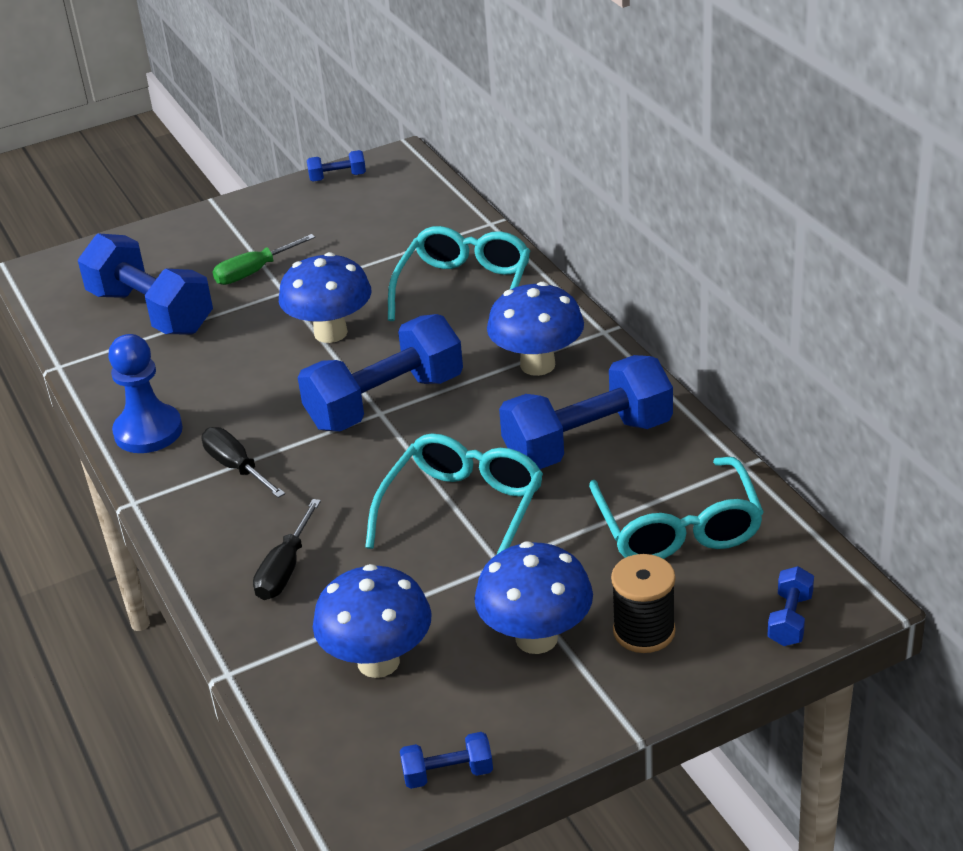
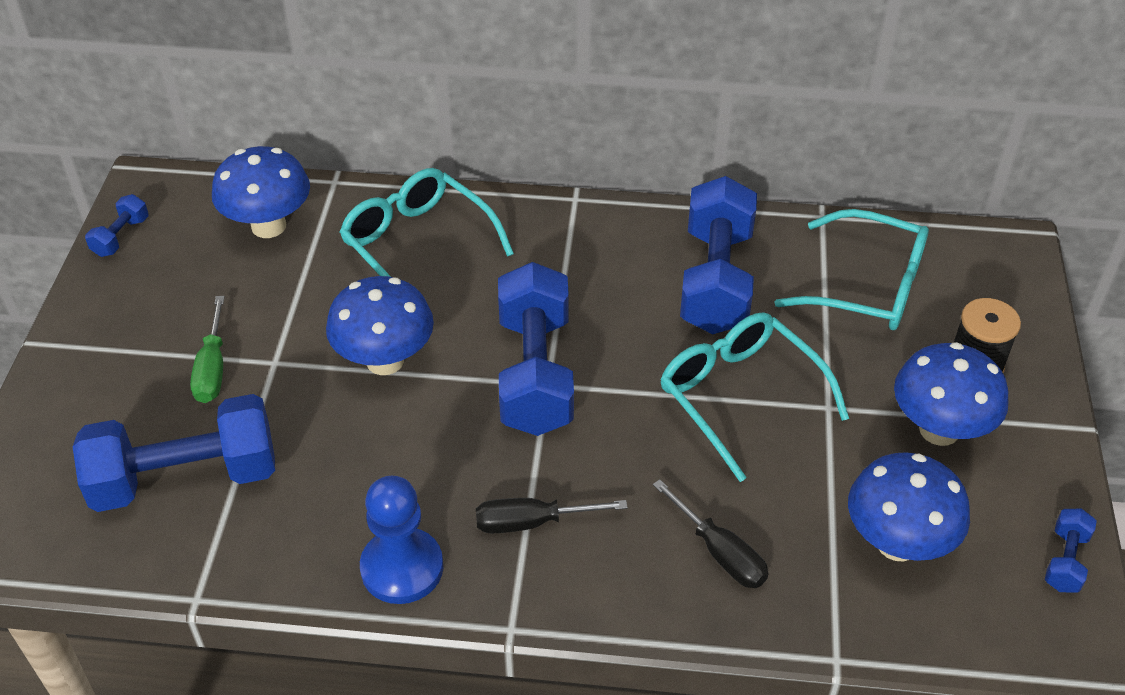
camera: 60 degrees left, 10 degrees up
blue mushroom [487,282,584,376] -> blue mushroom moved to [212,146,310,238]
blue dumbbell [767,566,814,646] -> none

